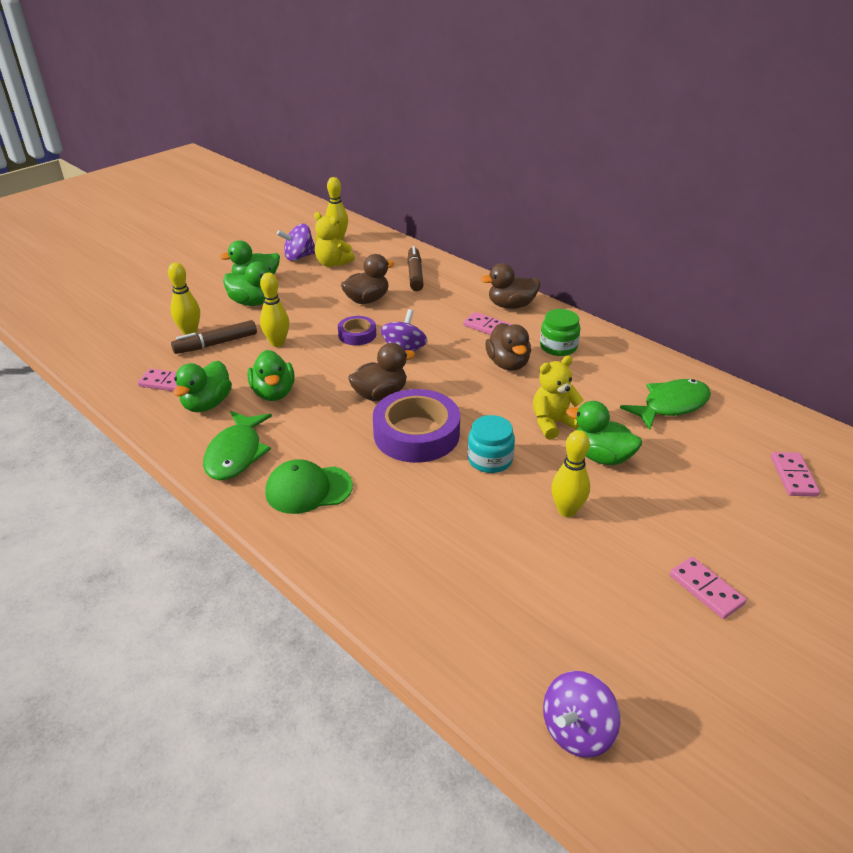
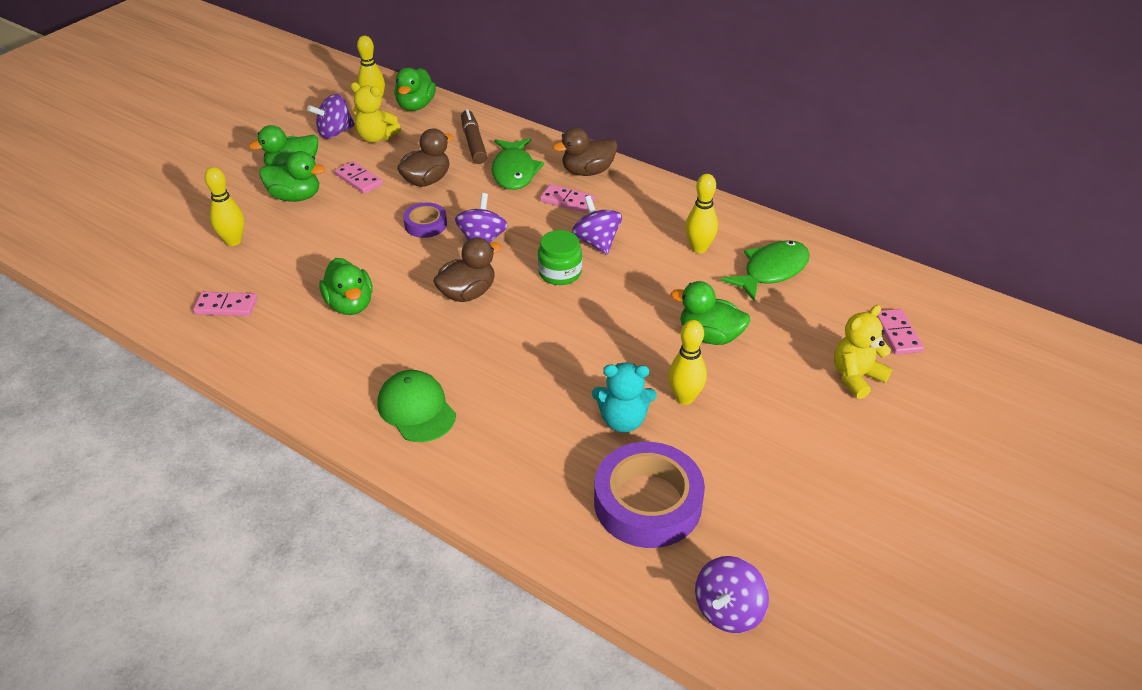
camera: 10 degrees left, 5 degrees up
brown marker [171,320,257,354] -> none
green duck [173,361,232,412] -> green duck moved to [394,68,436,111]
green fish [203,411,272,480] -> green fish moved to [492,138,544,190]
yellow bowling pin [260,273,289,347] -> yellow bowling pin moved to [685,174,718,253]
green cap [265,459,353,514] -> green cap turned 75 degrees clockwise [377,370,456,442]
purple tape [373,389,460,463] -> purple tape moved to [594,442,705,548]
turquoise jar [468,415,515,473] -> none
brown duck [485,323,531,371] -> purple spinning top [572,195,622,255]
yellow teddy bear [533,356,583,440] -> yellow teddy bear moved to [834,305,892,399]
green jar [540,309,580,356] -> green jar moved to [538,230,582,285]
pink domino [670,557,747,619] -> pink domino moved to [335,161,383,194]
none -> turquoise teddy bear [592,363,657,433]

